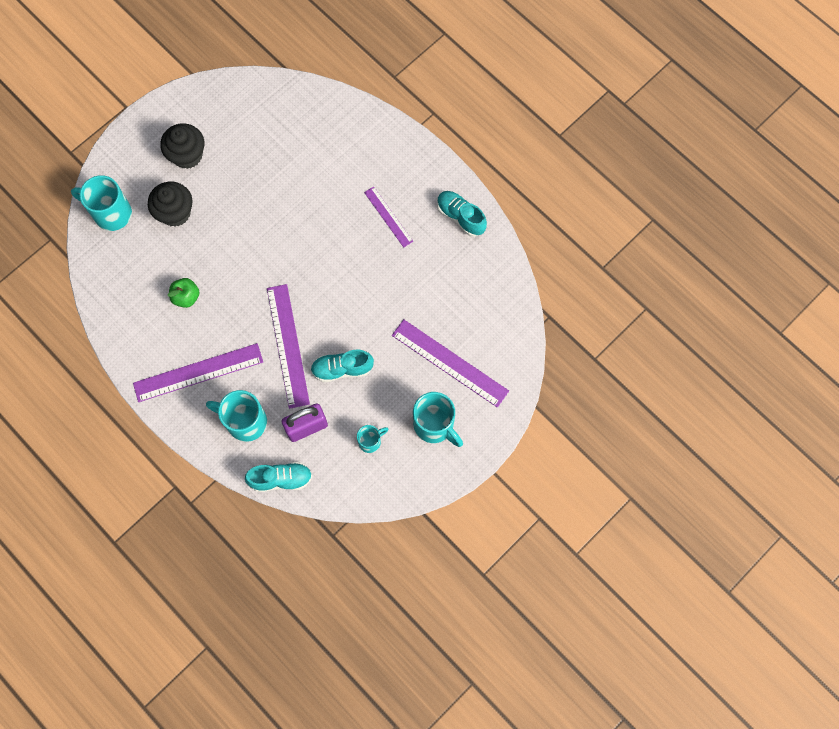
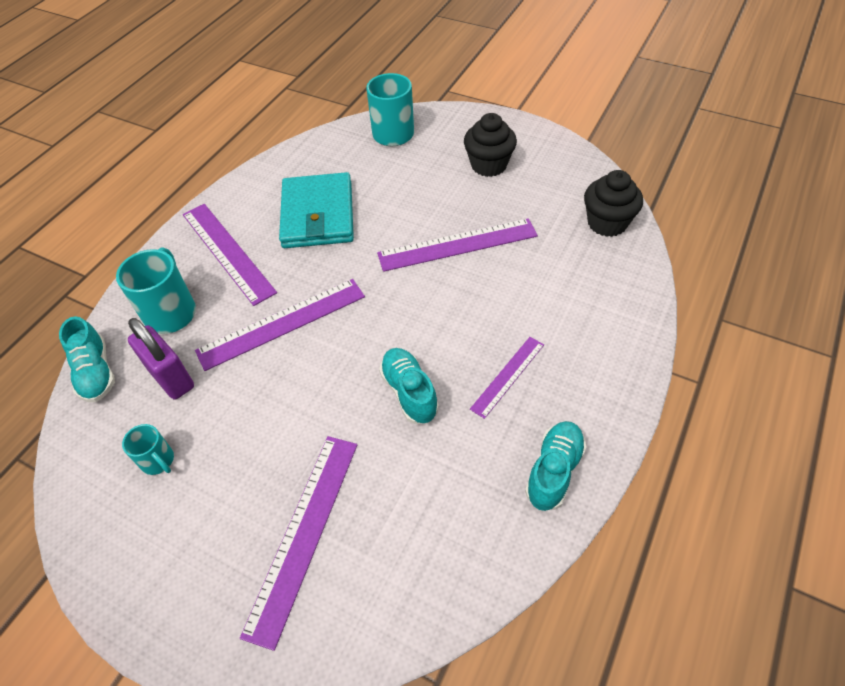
camera: 75 degrees right, 20 degrees down
black cupcake [148,182,192,227] -> black cupcake moved to [584,170,643,237]
green apple [168,278,200,308] -> turquoise wallet [279,172,354,248]
turquoise shoe [311,350,374,382] -> turquoise shoe moved to [379,348,439,424]
turquoise mug [413,392,463,447] -> none
none -> purple ruler [377,218,538,272]

